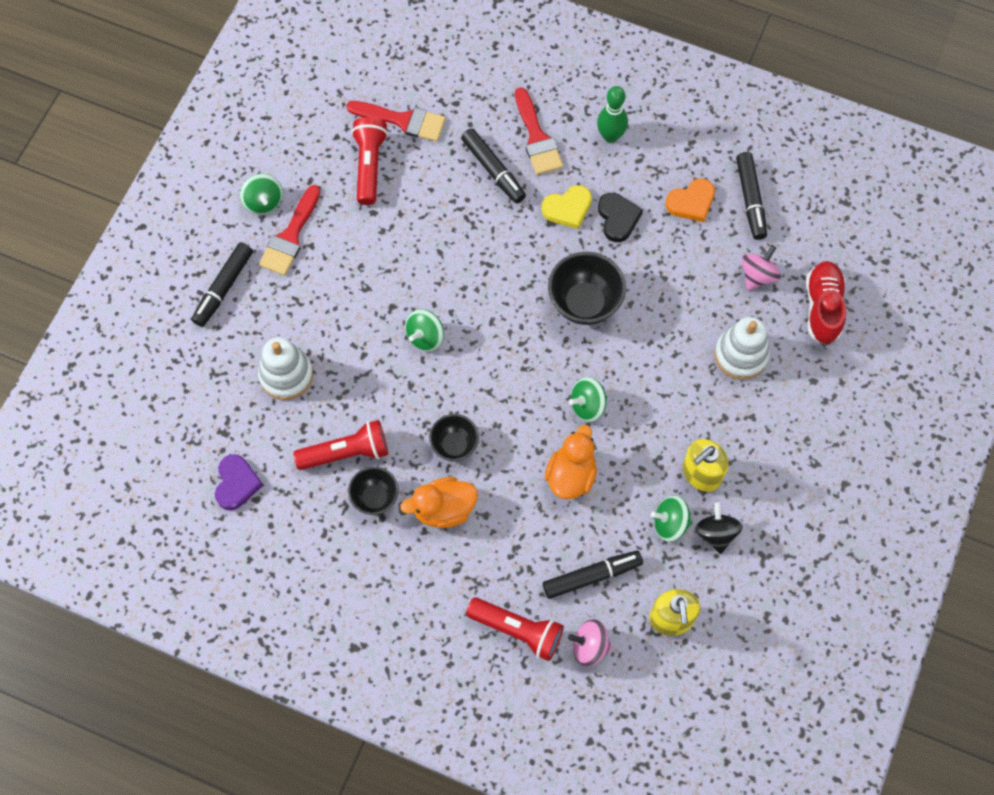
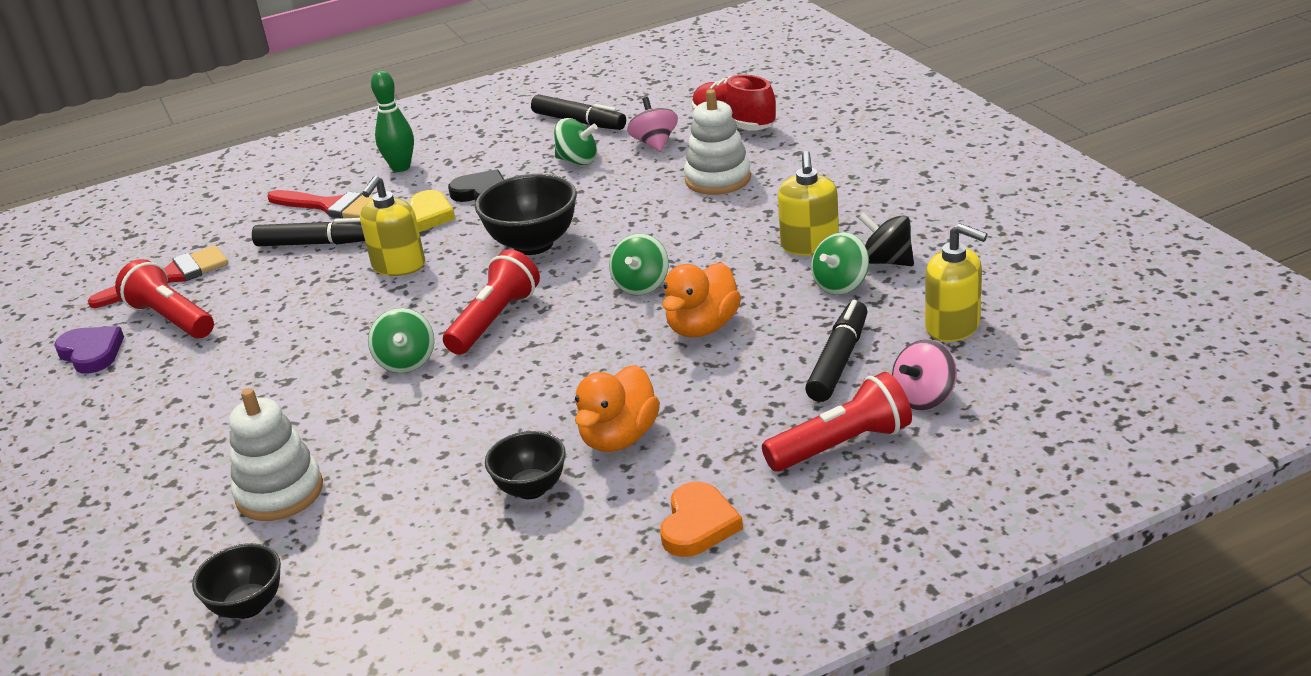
camera: 45 degrees left, 35 degrees down
black marker [191,242,253,327] -> none
purple heart [215,454,264,510] -> purple heart moved to [54,326,124,374]
green spinning top [240,174,283,214] -> green spinning top moved to [554,118,598,165]
red brush [259,185,321,276] -> none
red flashlight [293,420,388,470] -> red flashlight moved to [443,249,540,355]
black bowl [429,414,479,462] -> black bowl moved to [192,543,281,619]
orange duck [545,425,597,500] -> orange duck turned 120 degrees counterclockwise [662,263,741,338]
orange heart [665,178,715,222] -> orange heart moved to [660,482,743,557]
none -> yellow soap dispenser [360,175,425,276]

